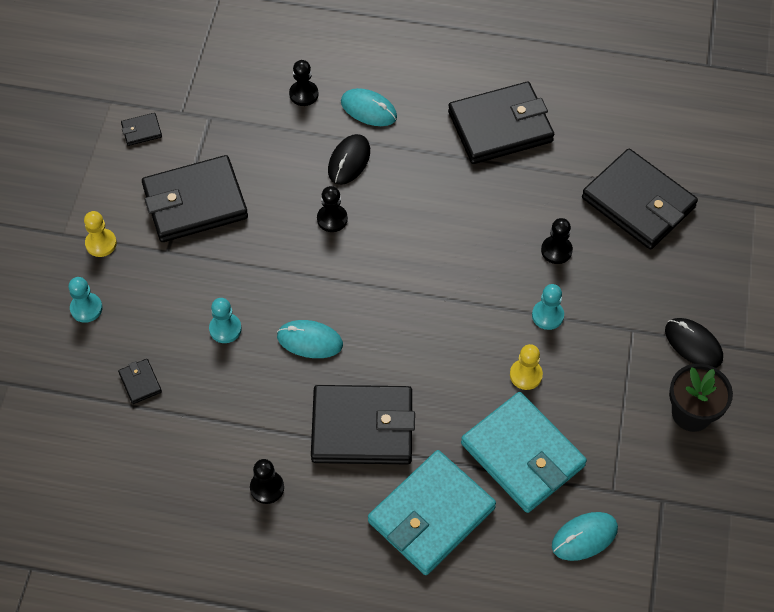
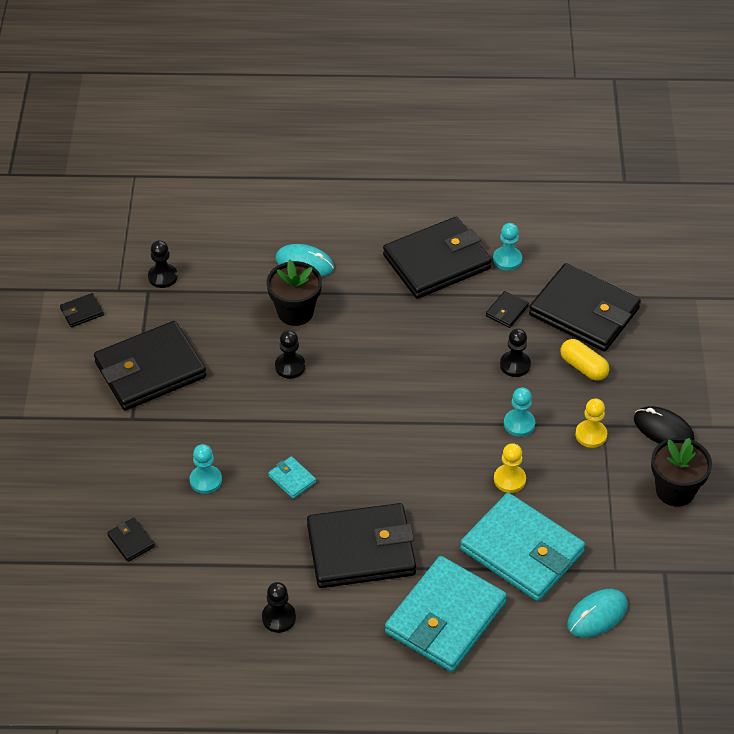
camera: 10 degrees left, 10 degrees down
turquoise pawn [69,277,103,323] -> turquoise pawn moved to [493,223,522,270]
yellow pawn [84,211,117,257] -> yellow pawn moved to [575,399,607,448]
turquoise mouse [277,320,343,358] -> turquoise wallet [268,456,316,499]
black pawn [289,60,319,106] -> black pawn moved to [148,240,178,288]
black mouse [328,134,370,185] -> black flower pot [266,260,322,326]
none -> black wallet [486,291,529,328]
none -> yellow capsule [560,339,609,381]

